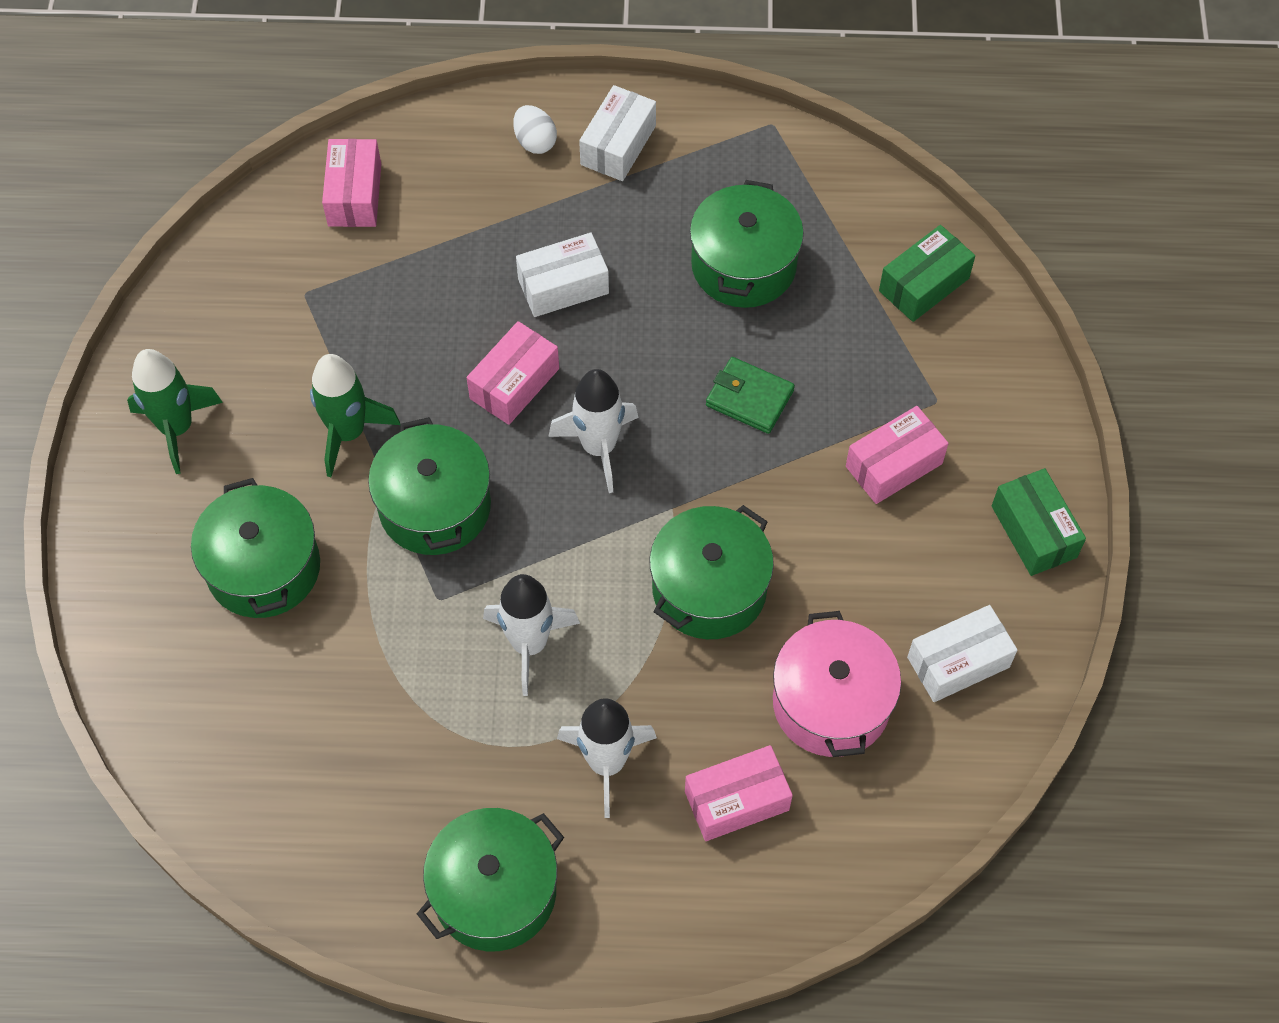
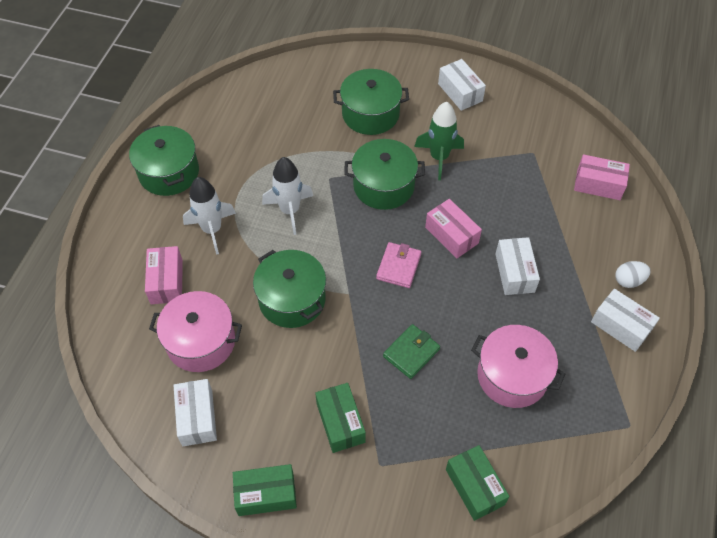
camera: 105 degrees right, 5 degrees down
green rocket [127,349,223,474] -> white box [438,59,486,111]
white rocket [548,369,639,493] -> pink wallet [376,242,421,288]
green pot [690,180,804,308] -> pink pot [471,325,565,408]
pink box [846,406,949,504] -> green box [315,383,366,453]

